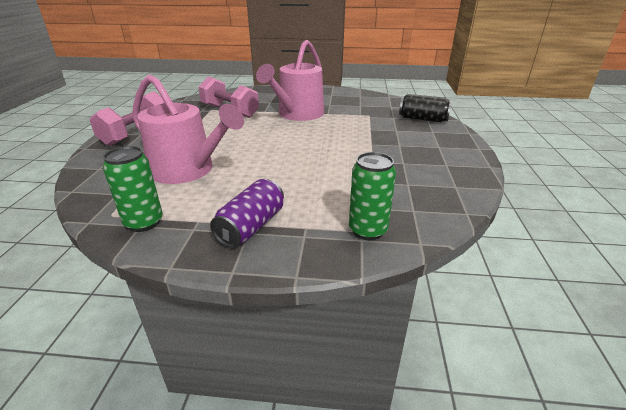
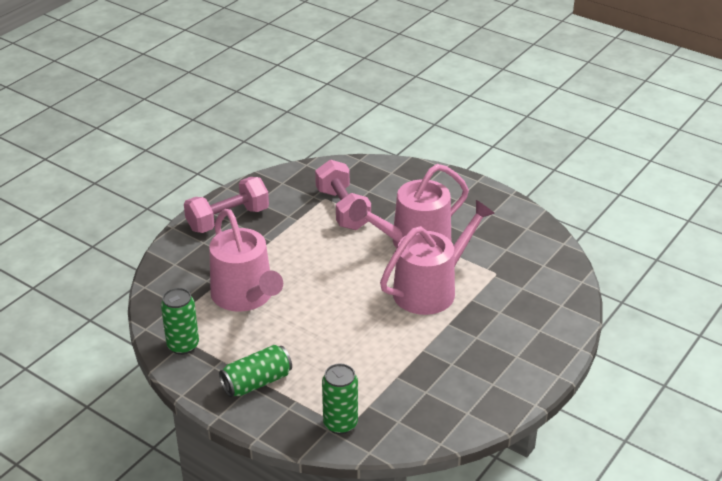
camera: 30 degrees right, 5 degrees up
purple can [210,179,284,248] -> green can [219,345,292,397]
black can [399,94,452,122] -> none
none -> pink watering can [380,200,495,315]

